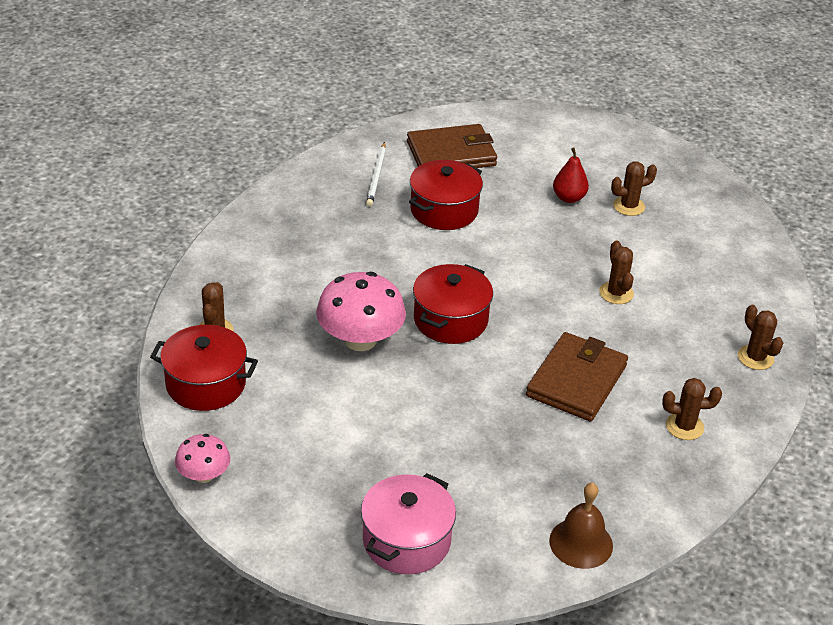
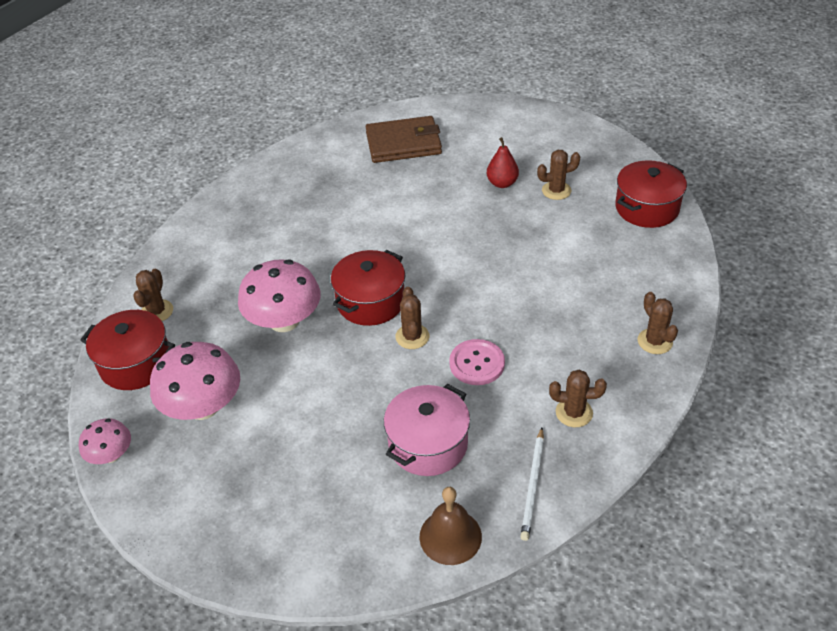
camera: 10 degrees right, 5 degrees up
pink pot [361,473,456,574] -> pink pot moved to [384,384,470,476]
white pencil [366,142,386,207] -> white pencil moved to [520,428,544,541]
red pot [409,160,483,230] -> red pot moved to [615,160,687,228]
brown wallet [526,332,628,422] -> pink button [449,339,505,385]
brown cactus [599,241,634,304] -> brown cactus moved to [395,287,429,349]
none -> pink mushroom [150,342,240,420]

